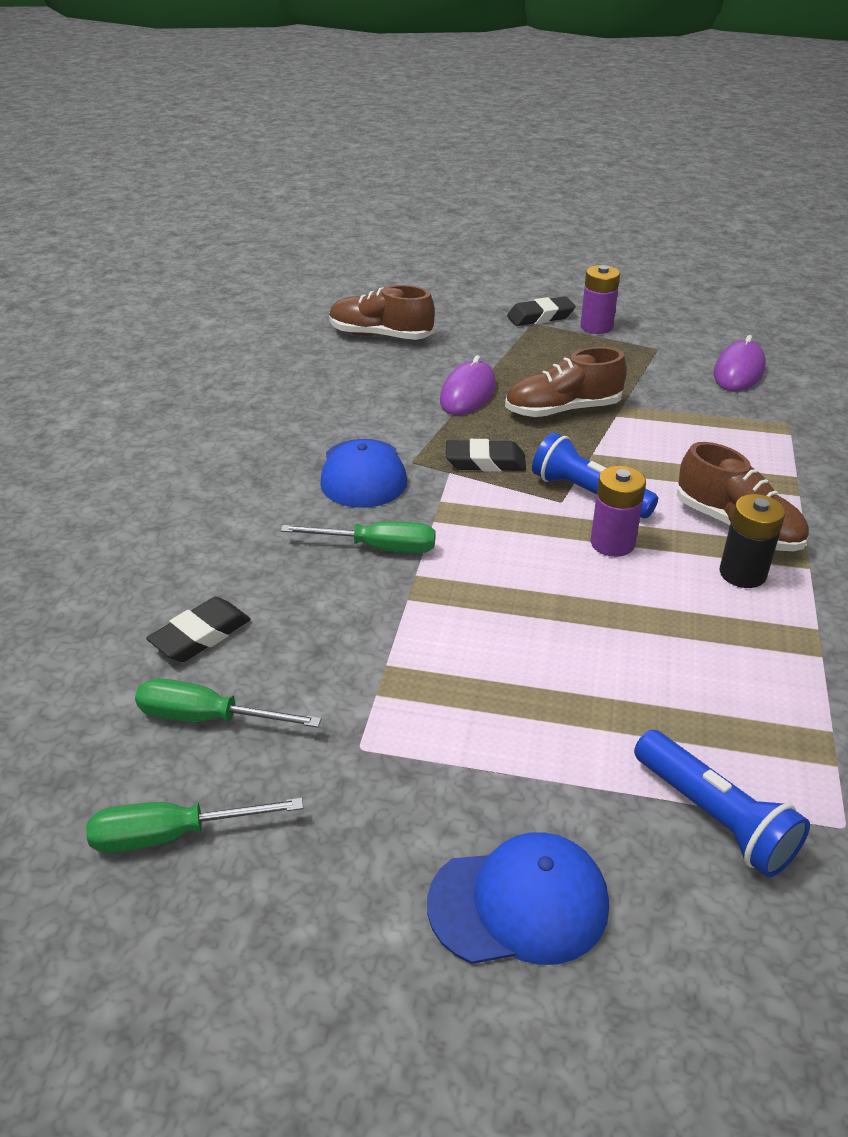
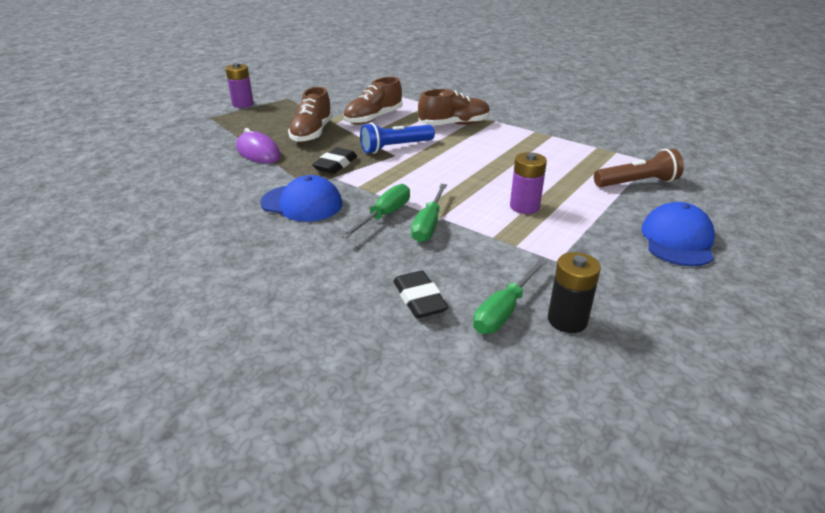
camera: 65 degrees left, 5 degrees down
green screwdriver [86,798,303,853] -> green screwdriver moved to [411,184,447,242]
brown shoe [329,285,435,340] -> brown shoe moved to [343,77,403,125]
black eraser [507,296,576,326] -> none
purple battery [590,466,646,557] -> purple battery moved to [510,152,547,214]
blue flashlight [634,730,810,878] -> brown flashlight [594,149,684,187]
purple mouse [714,335,766,391] -> none
black battery [720,494,785,588] -> black battery moved to [548,252,601,333]

